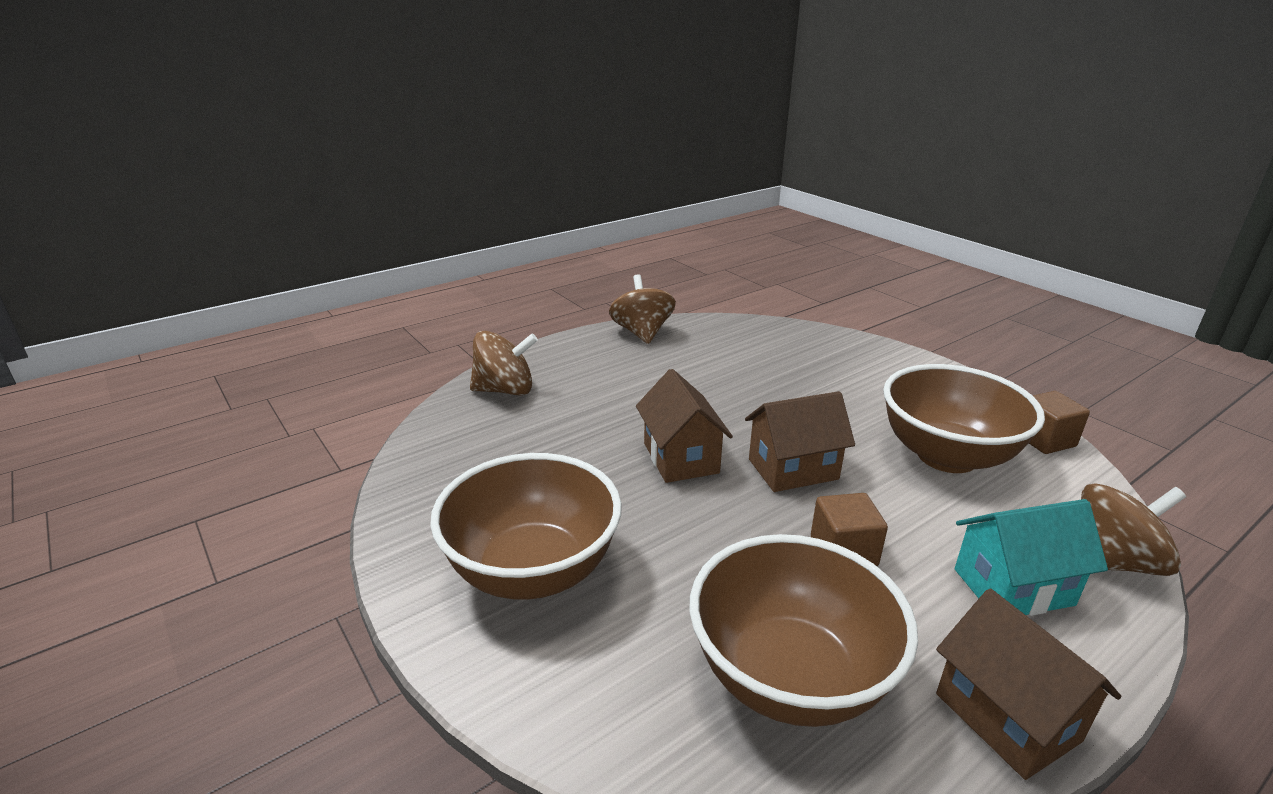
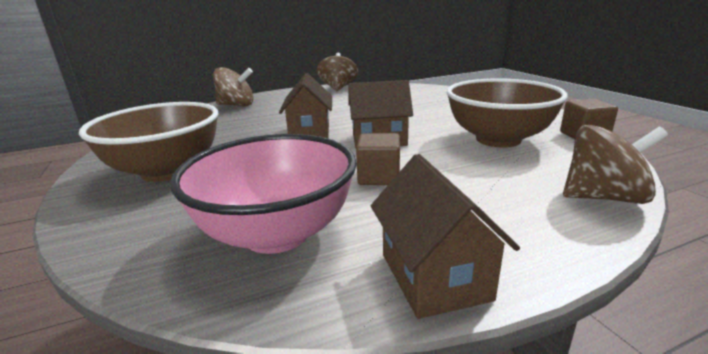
camera: 15 degrees right, 5 degrees down
brown bowl [689,534,918,727] -> pink bowl [170,134,357,254]
turquoise house [955,499,1108,616] -> none

